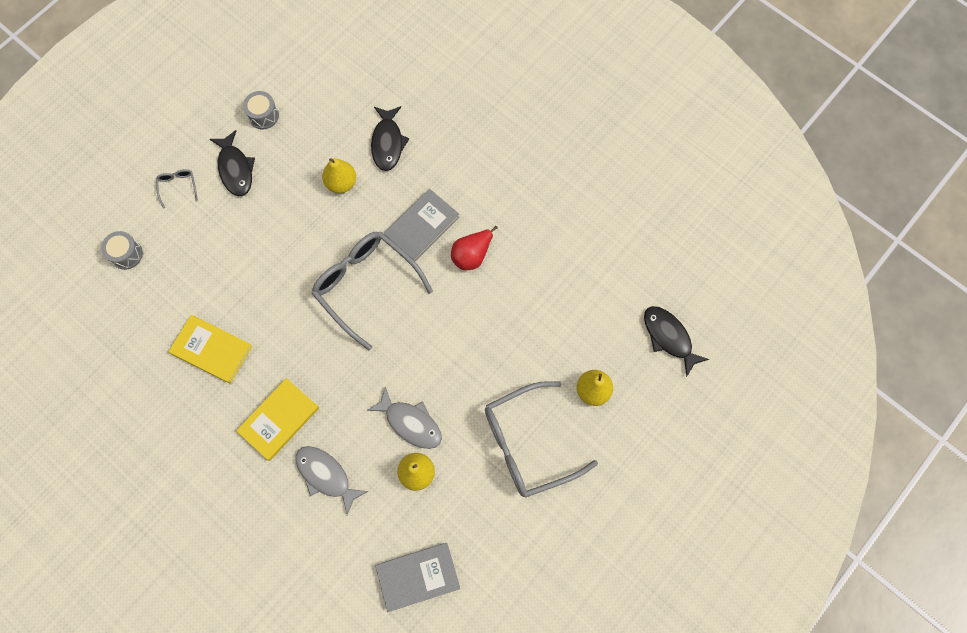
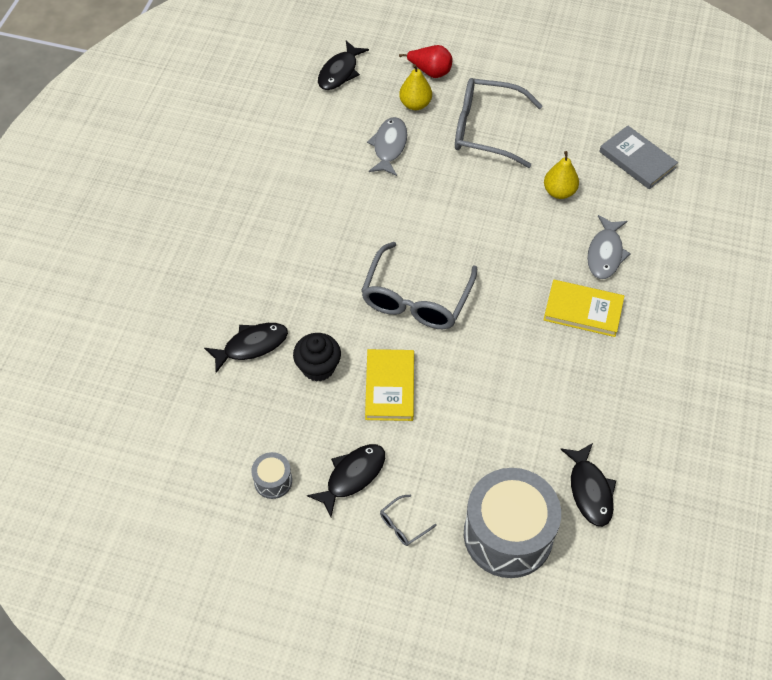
camera: 115 degrees left, 15 degrees down
grey drum [101,231,143,270] -> grey drum [464,468,561,578], size x2.28
yellow book [168,315,253,384] -> yellow book moved to [365,349,414,421]
yellow pear [322,158,356,193] -> black cupcake [293,333,341,382]
grey fish [367,386,442,449] -> grey fish moved to [367,117,407,176]
grey book [384,189,460,262] -> none
red pear [451,226,498,270] -> red pear moved to [399,45,452,78]
grey glasses [485,381,598,497] -> grey glasses turned 150 degrees clockwise [455,78,542,168]
none -> black fish [560,443,616,527]

